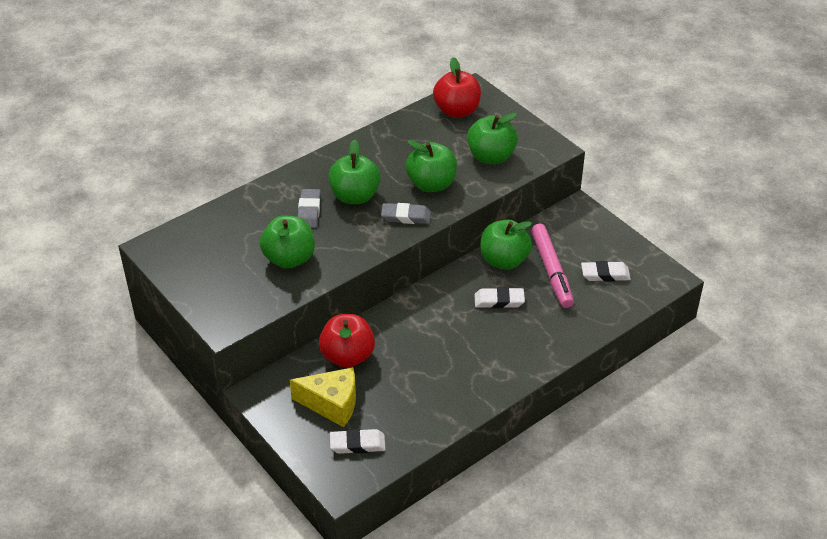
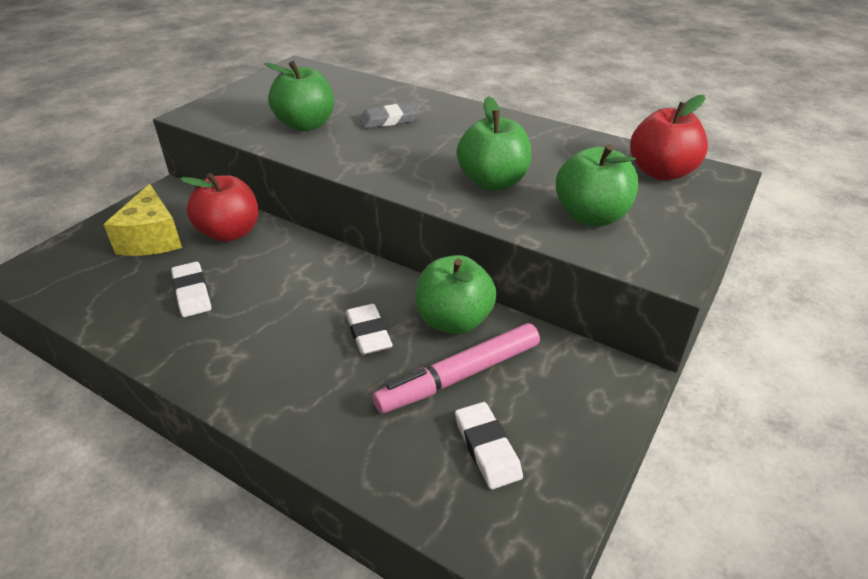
camera: 70 degrees right, 5 degrees down
green apple [328,140,381,204] -> none
white eraser [330,429,386,454] -> white eraser moved to [171,262,211,317]
grey eraser [381,203,431,224] -> none

